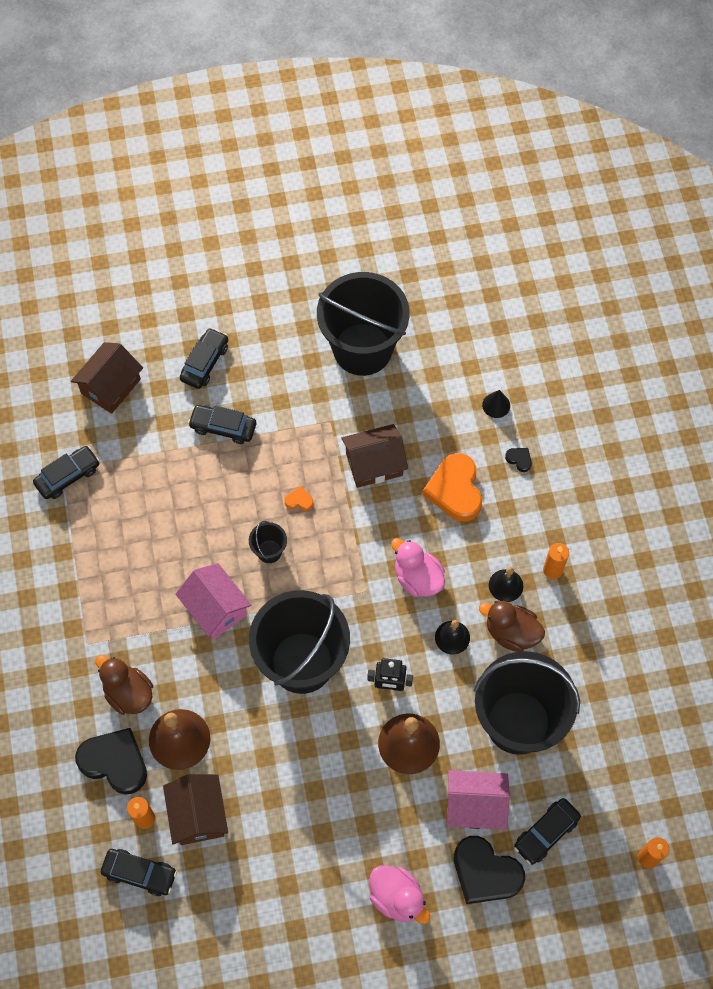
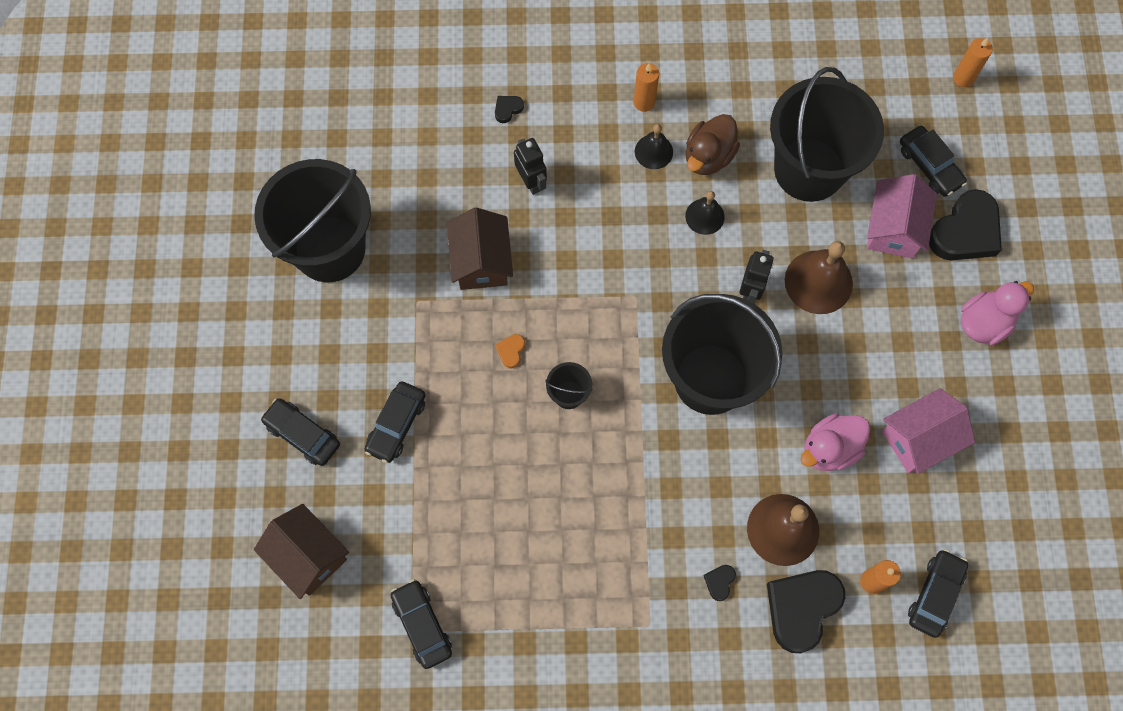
camera: 80 degrees left, 5 degrees up
brown duck [96,655,153,715] -> black heart [703,565,736,601]
brown house [163,774,228,845] -> none
pink house [175,563,252,639] -> pink house moved to [882,388,975,474]
pink duck [391,538,445,597] -> pink duck moved to [800,413,870,471]
orange heart [423,453,482,522] -> black robot [514,138,547,195]
black cone [482,390,510,418] -> none

